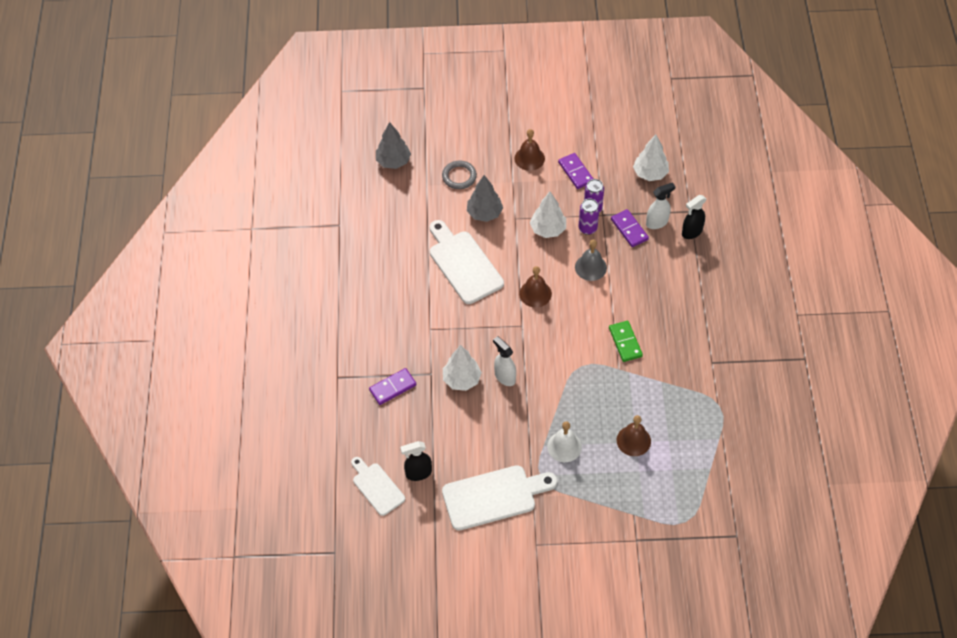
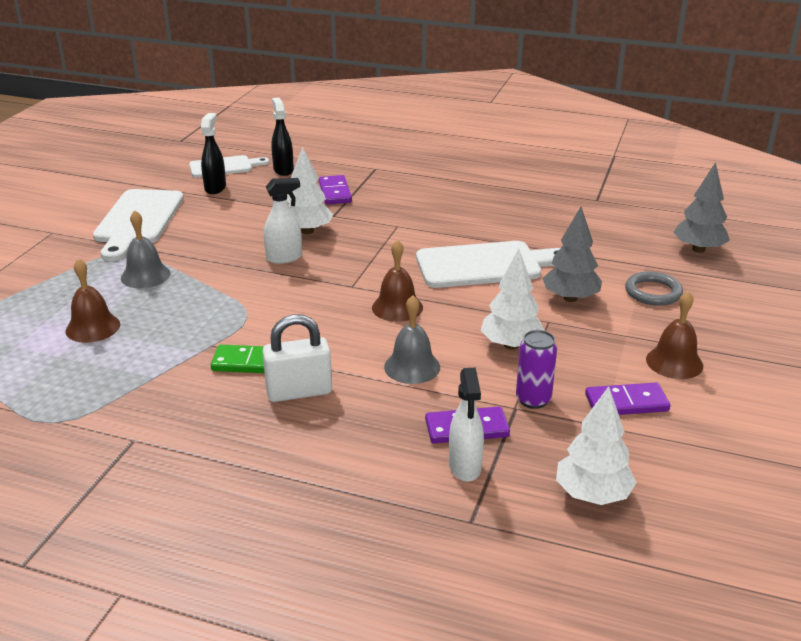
camera: 110 degrees right, 25 degrees down
white bell [547,421,582,462] -> grey bell [121,210,170,288]
purple can [579,198,599,235] -> none
black spray bottle [682,195,706,239] -> black spray bottle moved to [271,97,294,176]
none -> white padlock [262,314,332,402]

